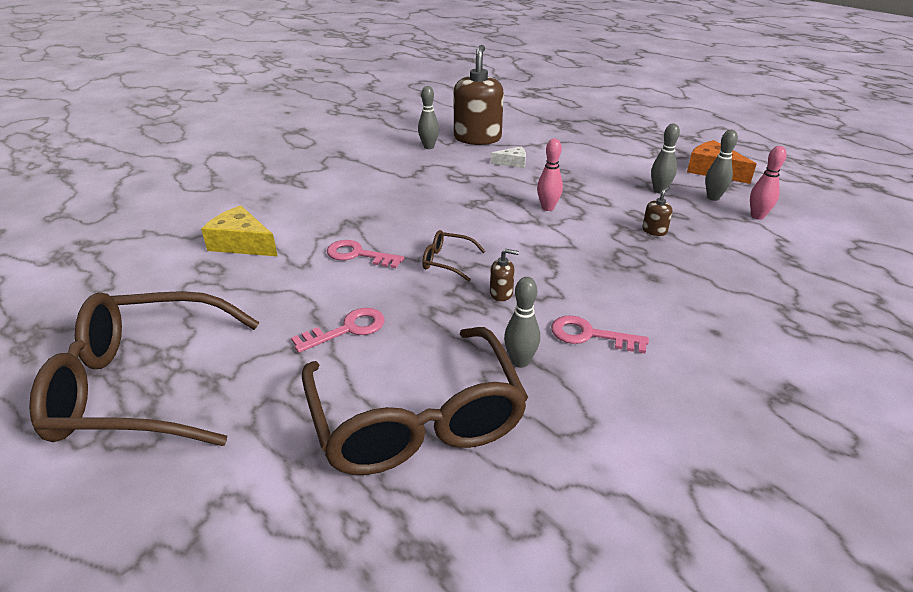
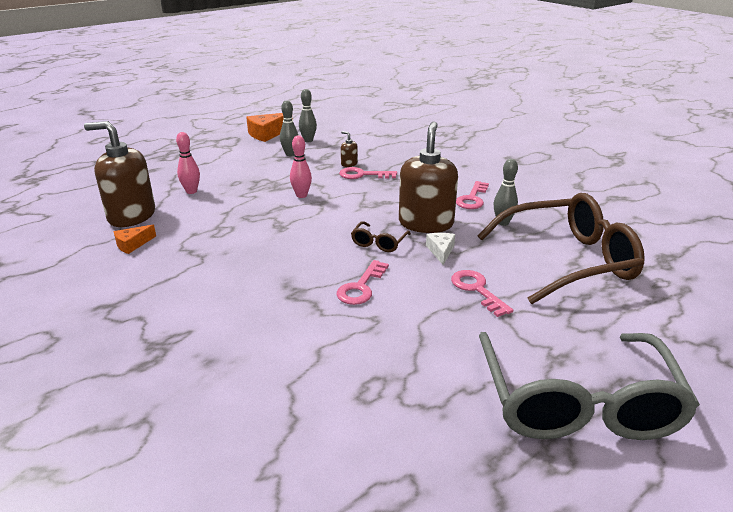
camera: 85 degrees left, 5 degrees down
brown glasses [29,291,260,446] -> grey glasses [479,332,700,440]
yellow cheese [201,205,278,256] -> none
grey bowling pin [418,86,439,149] -> orange cheese [113,225,156,254]
brown soap dispenser [490,249,519,301] -> brown soap dispenser [399,121,458,233], size x2.47
white cheese [491,146,526,168] -> white cheese moved to [426,233,455,265]
pink bowling pin [750,146,786,220] -> pink bowling pin moved to [176,132,200,194]
none -> pink key [339,167,397,179]

